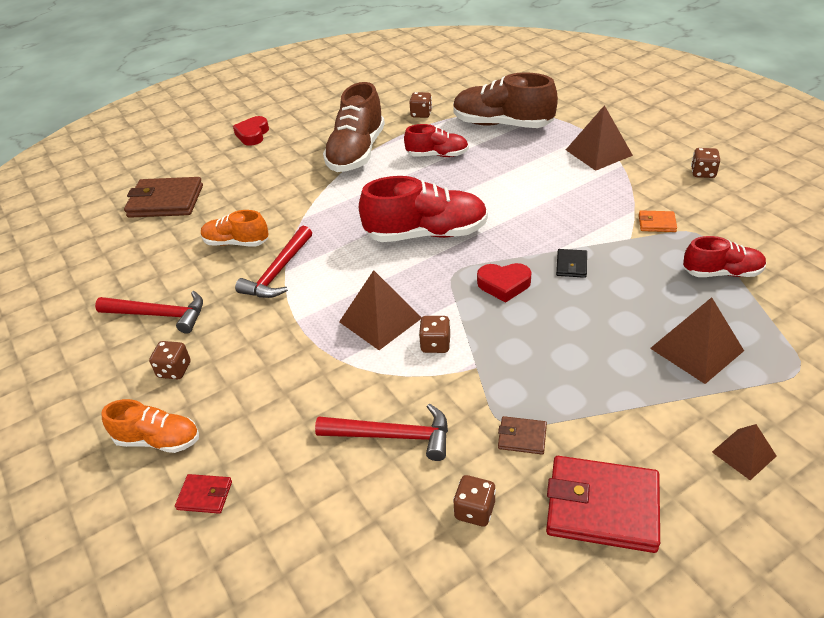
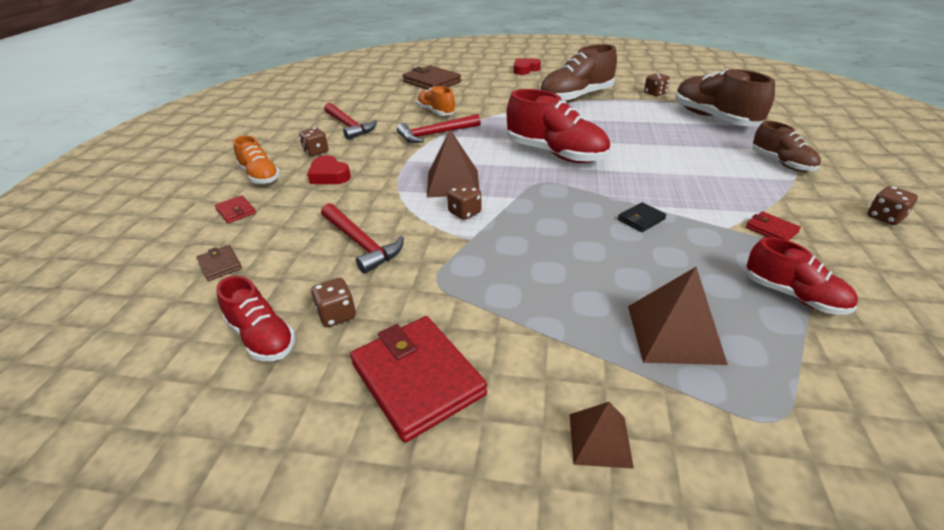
camera: 40 degrees right, 5 degrees down
red shoe [404,124,469,157] -> red shoe moved to [216,275,296,361]
red heart [477,263,532,303] -> red heart moved to [307,155,351,184]
brown wallet [498,416,547,455] -> brown wallet moved to [196,245,242,281]
brown pyramid [566,105,633,171] -> brown shoe [752,121,821,172]
orange wallet [639,210,677,232] -> red wallet [746,212,801,241]

